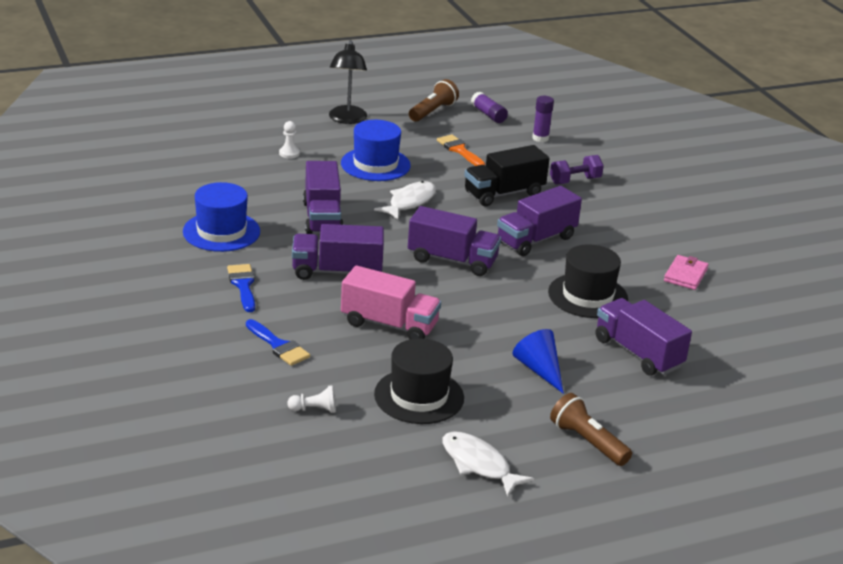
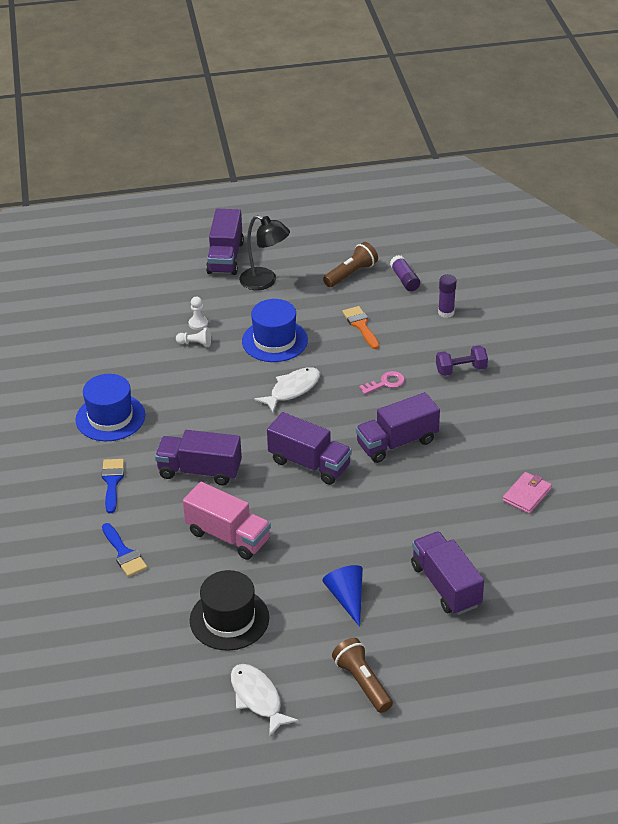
camera: 15 degrees right, 10 degrees up
white pawn [287,385,336,413] -> white pawn moved to [176,328,211,347]
purple truck [303,161,344,234] -> purple truck moved to [206,209,244,275]
black lamp [329,40,367,124] -> black lamp turned 75 degrees counterclockwise [239,215,290,290]
black truck [464,145,550,206] -> pink key [359,371,405,395]
black hat [548,244,628,318] -> none

